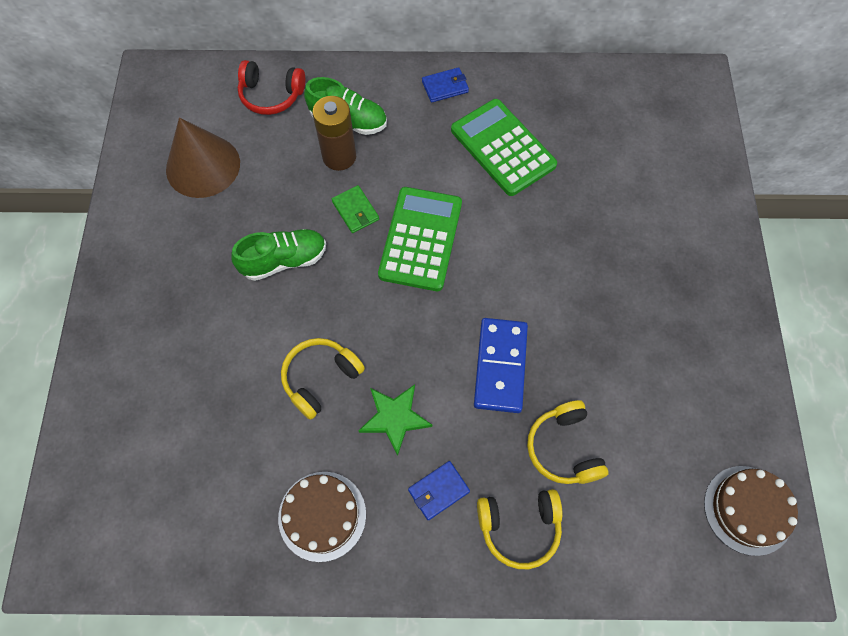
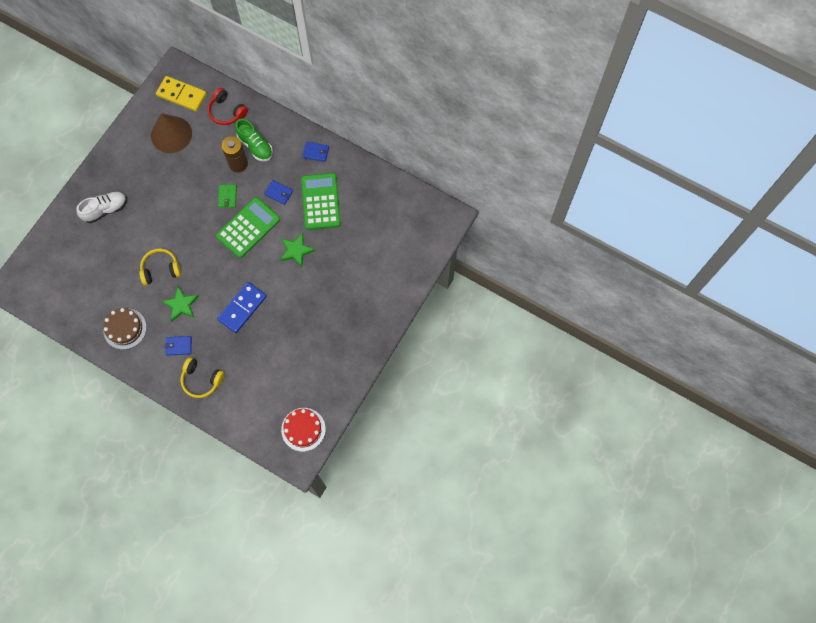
camera: 30 degrees right, 5 degrees up
green shoe [231,229,326,281] -> none
yellow headphones [527,400,609,484] -> none
brown cake [704,466,798,556] -> red cake [281,408,326,452]
none -> white shoe [76,191,127,223]
none -> yellow domino [156,76,207,111]
none -> blue wallet [264,180,293,205]
none -> green star [280,232,316,268]

